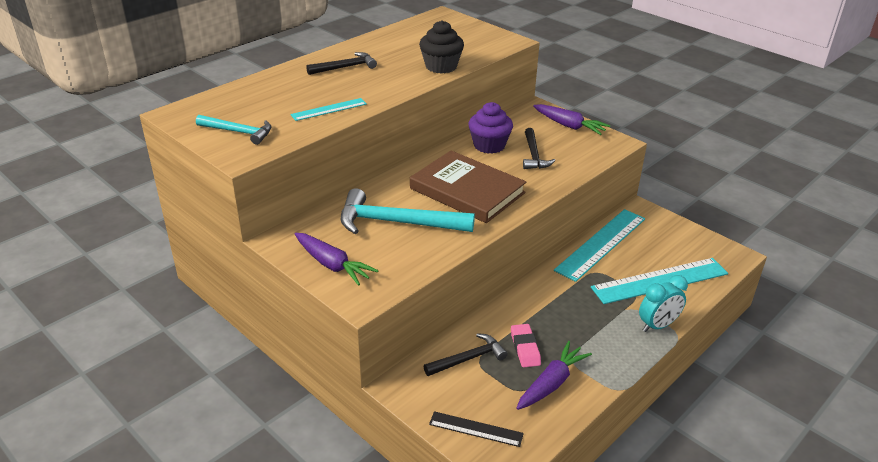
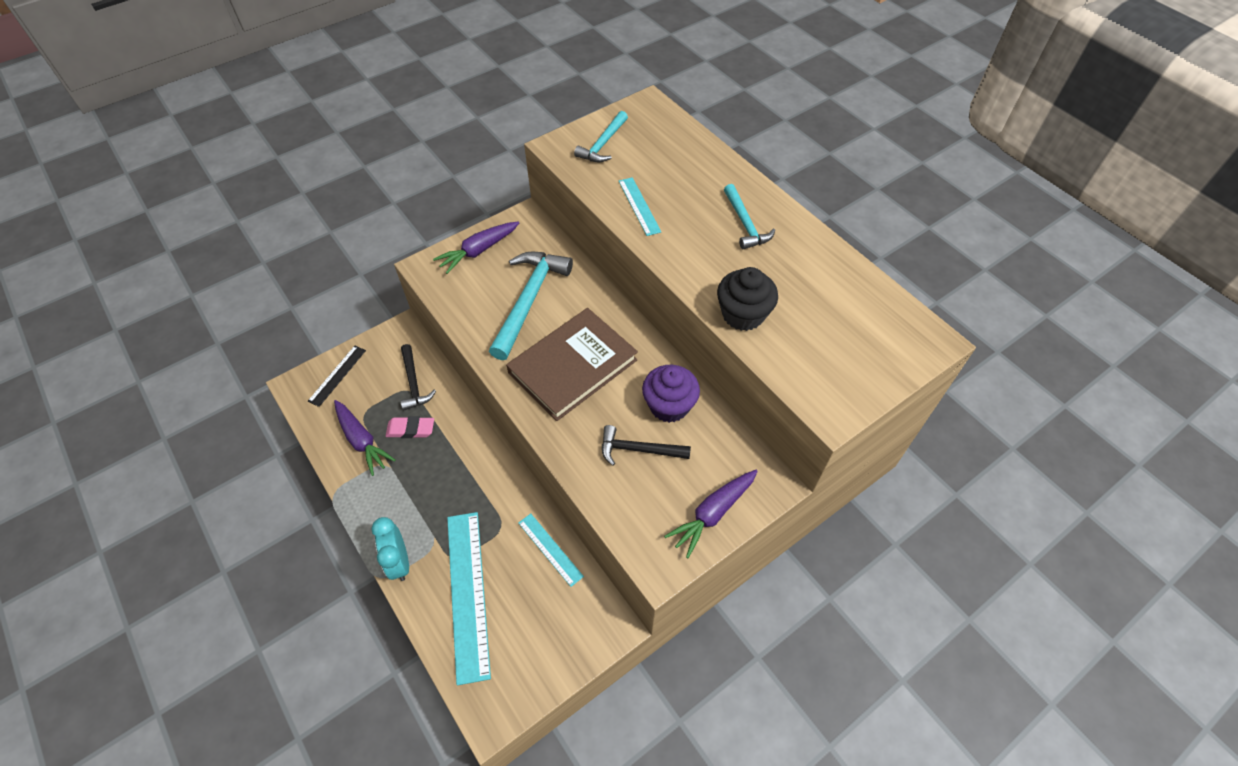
camera: 100 degrees right, 20 degrees up
black hammer [306,52,377,75] -> turquoise hammer [724,184,775,249]
turquoise ruler [554,209,645,282] -> turquoise ruler [518,513,584,587], size x0.53

